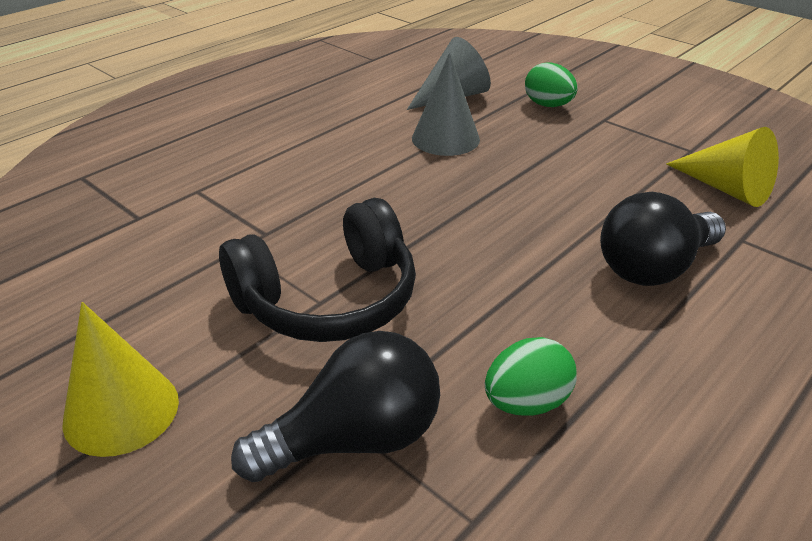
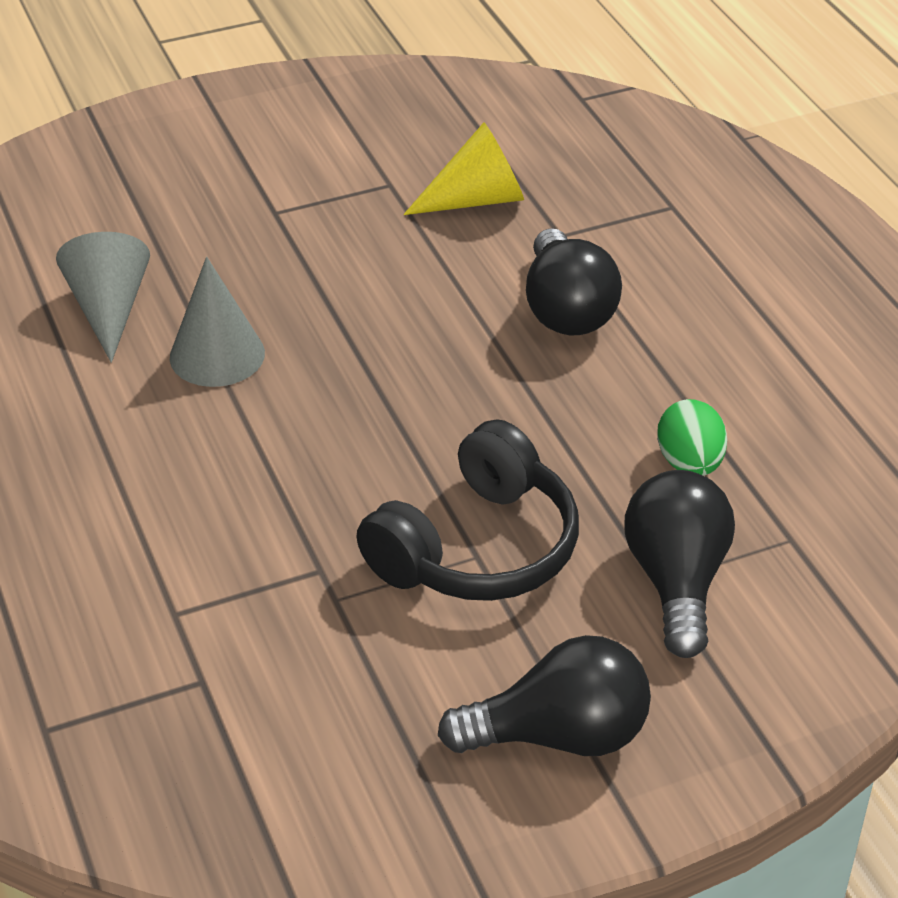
camera: 65 degrees left, 5 degrees up
yellow cone [62,302,179,457] -> black light bulb [438,635,651,756]
black headphones [219,198,416,342] -> black headphones turned 45 degrees clockwise [357,419,579,601]
green egg [525,62,578,107] -> none

